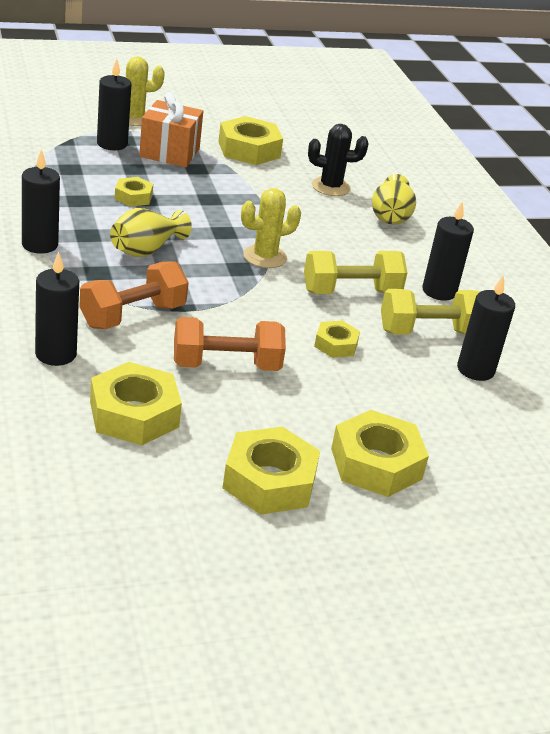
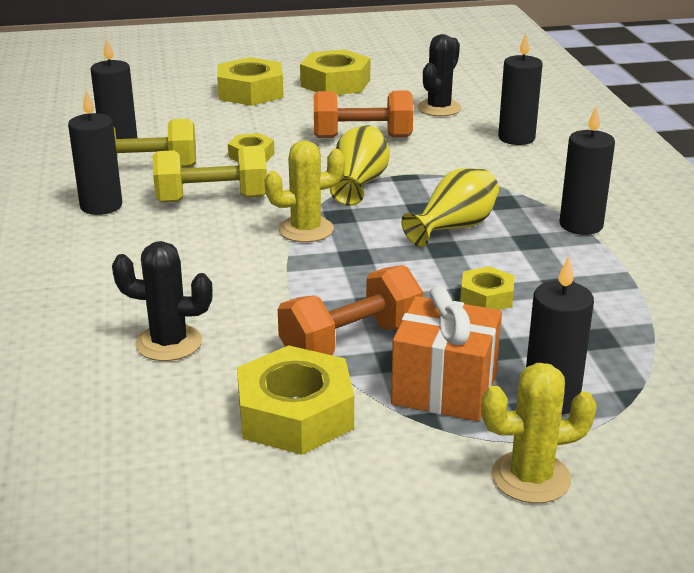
camera: 170 degrees left, 5 degrees down
orange dumbbell [79,261,189,329] -> orange dumbbell moved to [278,265,423,356]
yellow nut [90,362,182,445] -> black cactus [417,34,461,116]
yellow vase [372,174,416,225] -> yellow vase moved to [330,125,390,206]

